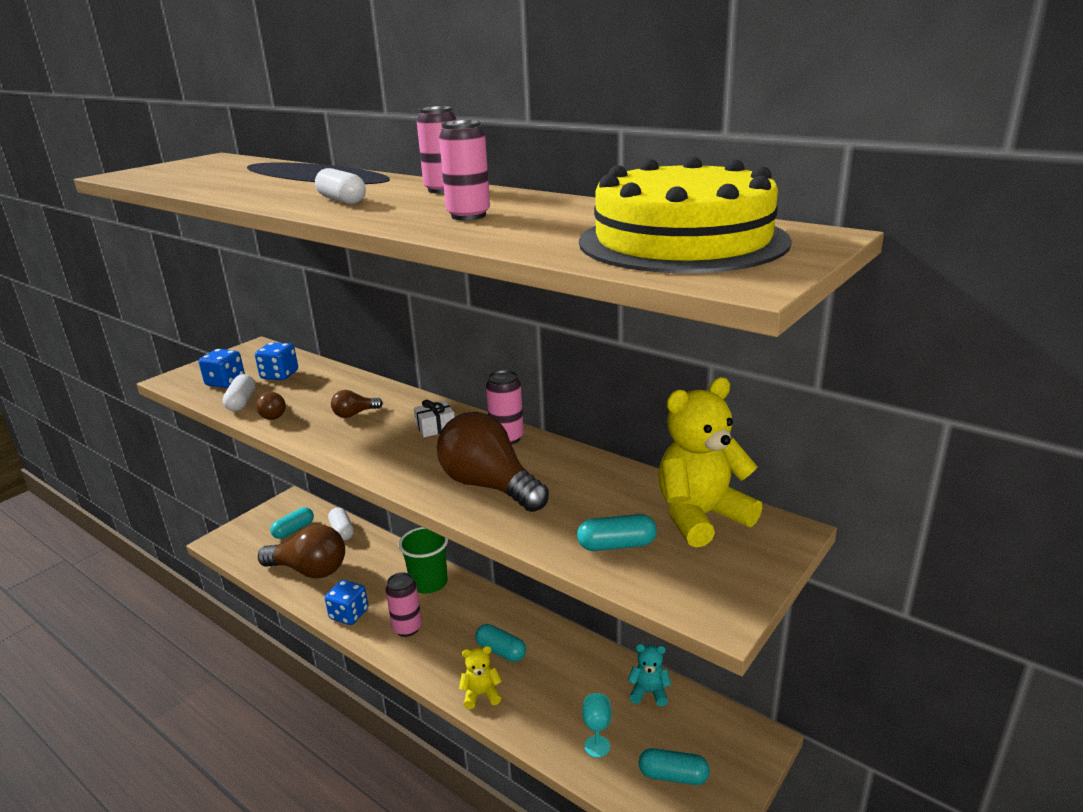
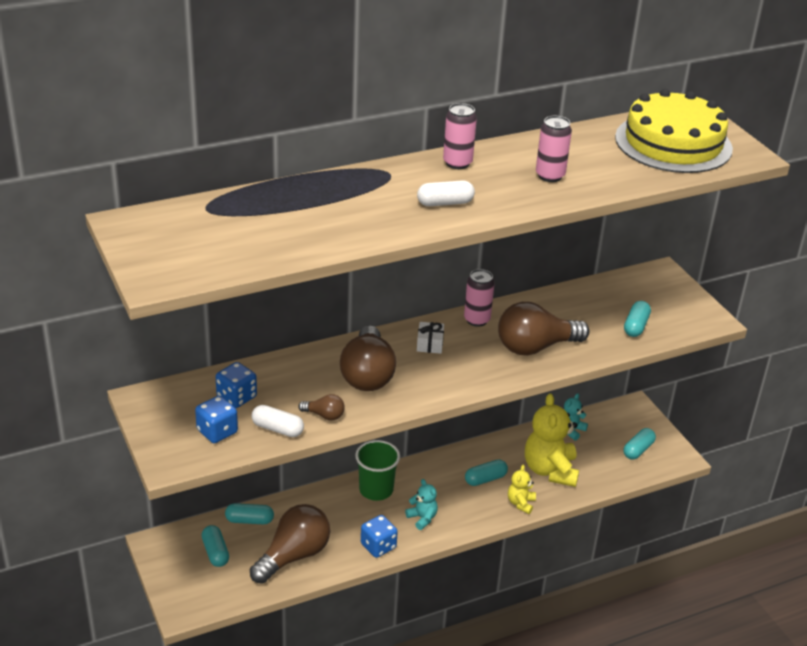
camera: 65 degrees left, 10 degrees up
white capsule [328,507,354,541] -> turquoise capsule [225,503,274,524]
brown light bulb [331,390,383,418] -> brown light bulb [340,326,396,391], size x2.20
pink can [386,572,422,637] -> turquoise teddy bear [405,479,438,530]
turquoise goblet [582,693,612,758] -> none
yellow teddy bear [658,378,762,548] -> yellow teddy bear moved to [525,393,579,487]

